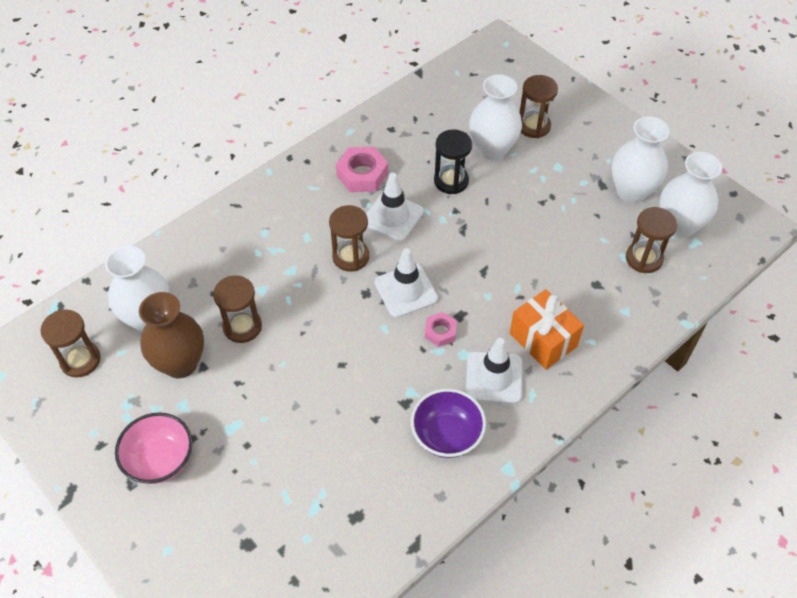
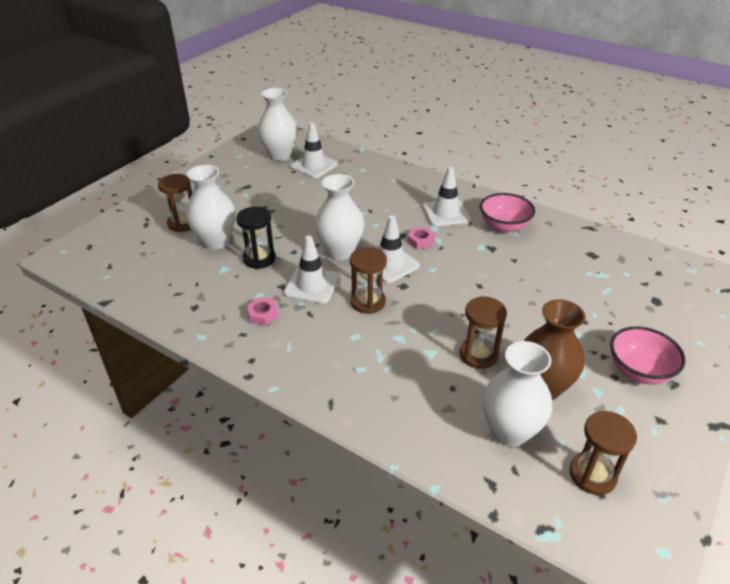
camera: 105 degrees left, 15 degrees down
pink nut [336,147,388,192] -> pink nut [247,298,278,326], size x0.60
purple bowl [411,389,486,458] -> pink bowl [480,193,535,233]
orange gift [510,289,584,369] -> none
white vase [612,117,670,203] -> white vase moved to [314,174,364,260]
brown hourglass [626,207,677,273] -> white traffic cone [290,122,338,178]

